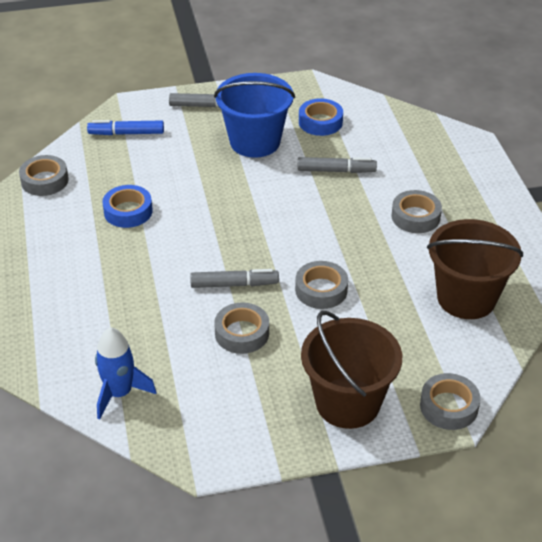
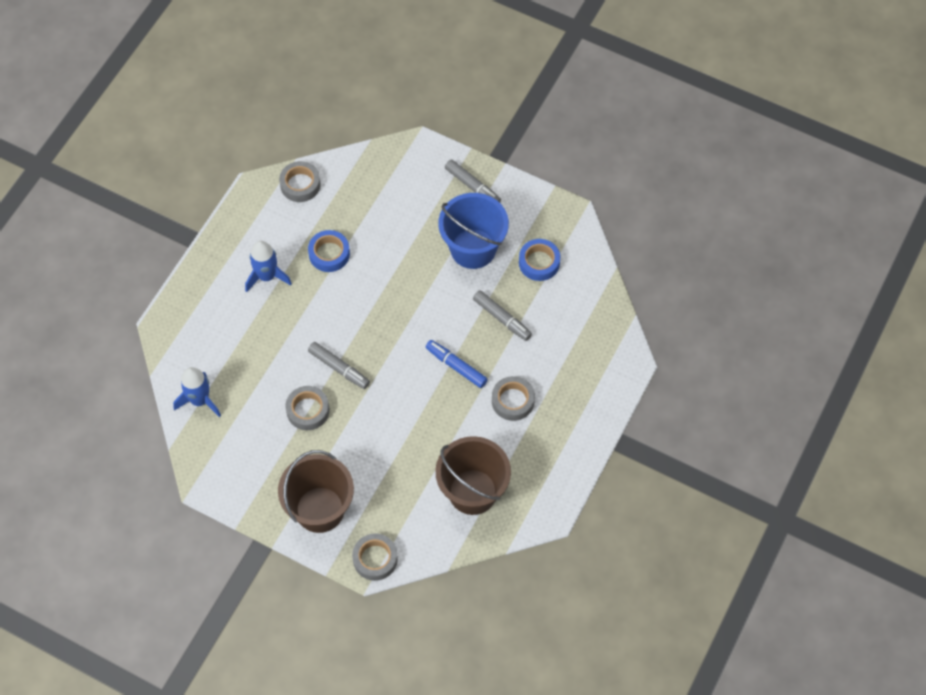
camera: 40 degrees right, 20 degrees up
blue marker [87,120,164,135] -> blue marker moved to [426,340,488,388]
grey tape [295,261,348,309] -> none
none -> blue rocket [245,241,292,292]

